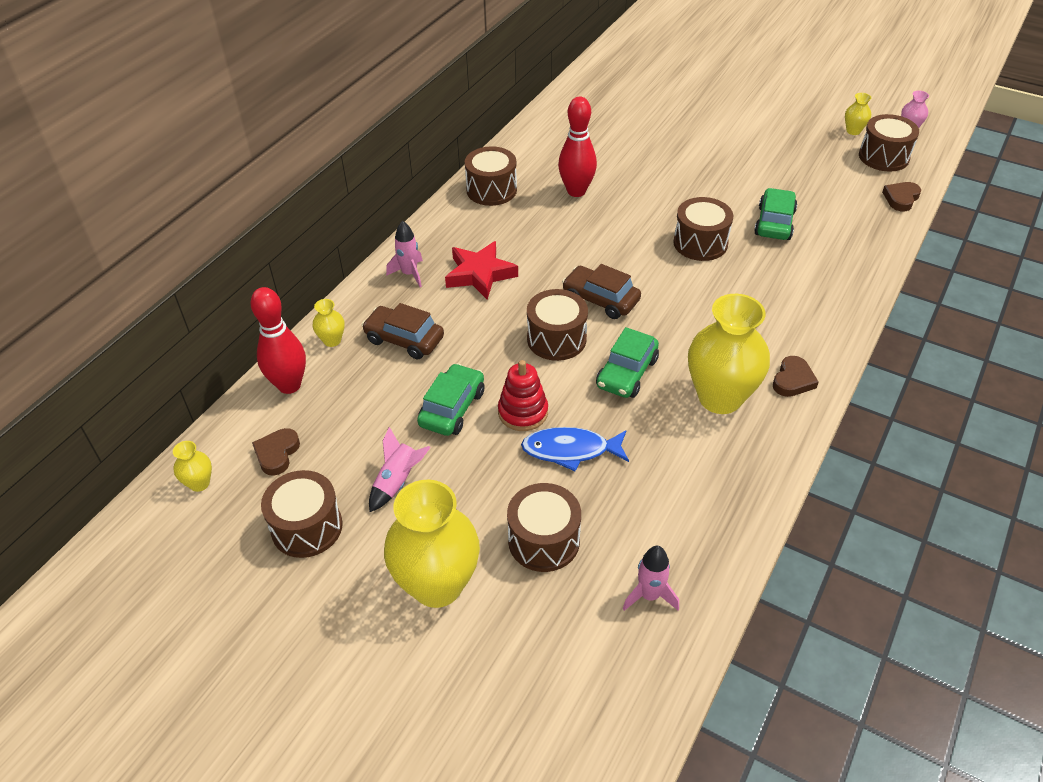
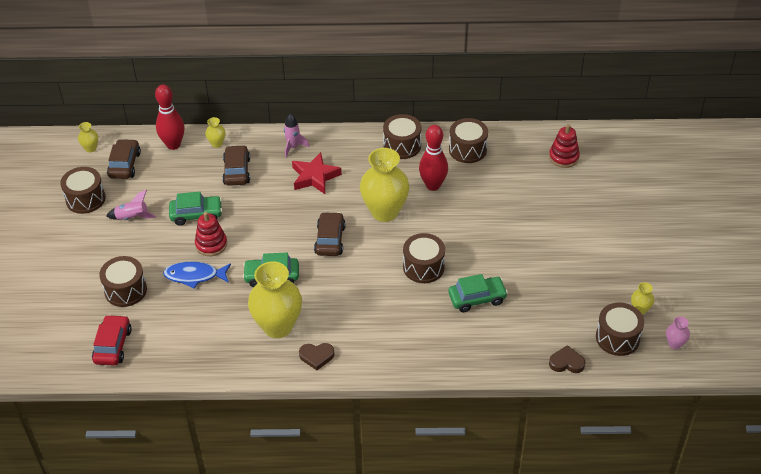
camera: 60 degrees right, 0 degrees up
brown heart [252,428,300,476] -> brown car [107,139,141,179]
yellow vase [384,480,480,608] -> yellow vase moved to [360,148,409,222]
blue fish [521,427,629,471] -> blue fish turned 60 degrees counterclockwise [163,261,231,289]
brown drum [527,289,588,361] -> brown drum moved to [449,118,488,163]
pink rocket [623,546,679,611] -> red car [92,315,132,365]
none -> red stacking toy [549,124,580,168]

